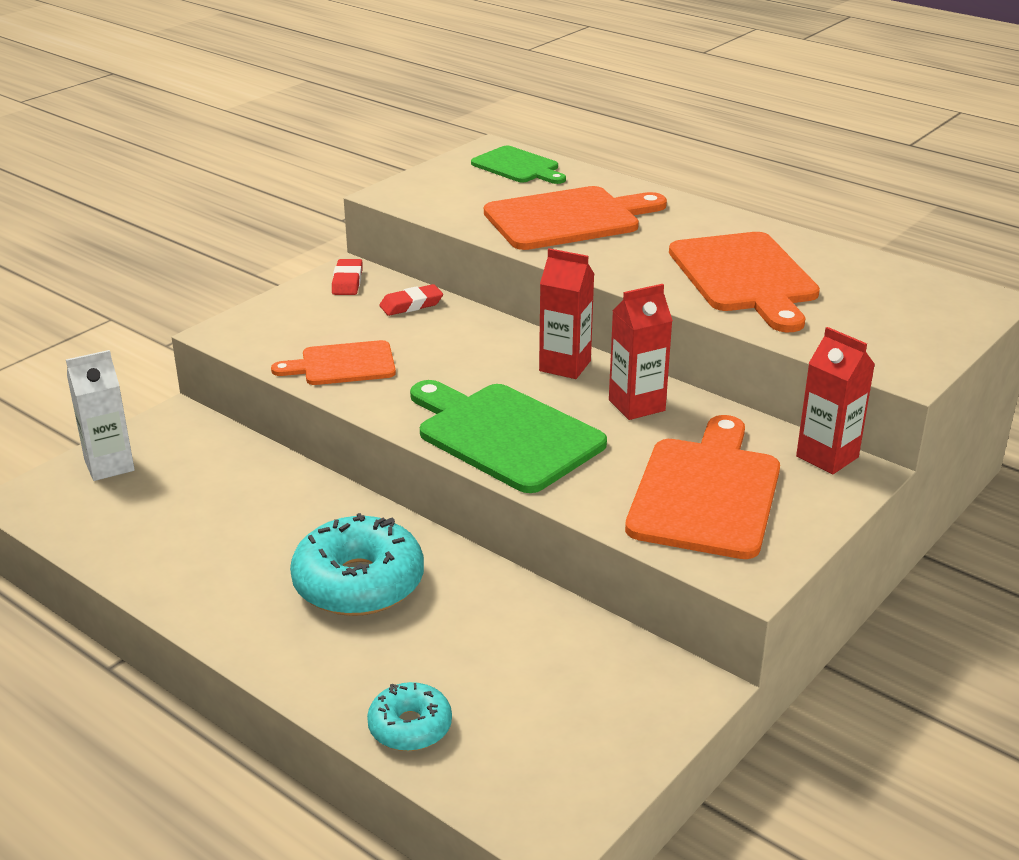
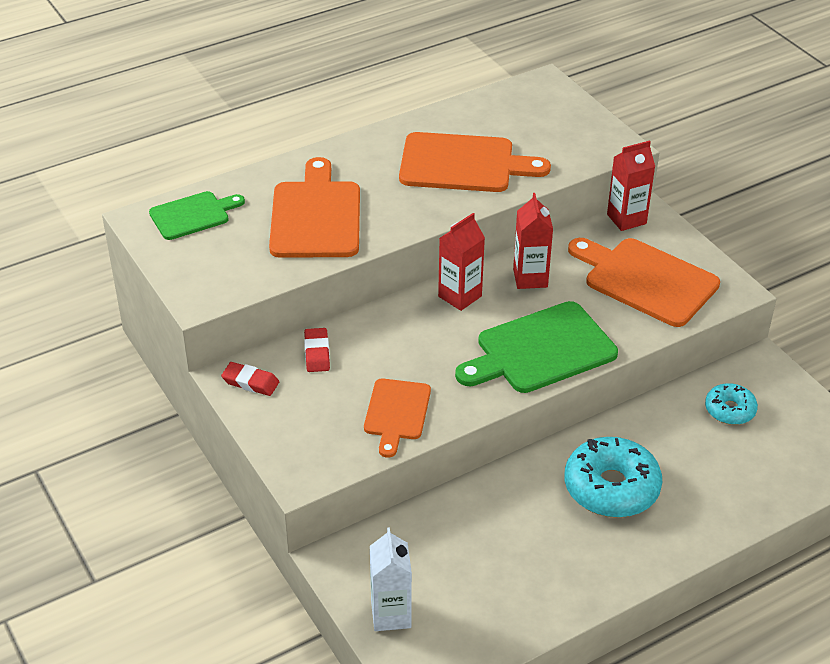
camera: 70 degrees left, 10 degrees up
turquoise donut [367,682,452,751] -> turquoise donut moved to [705,383,758,425]

